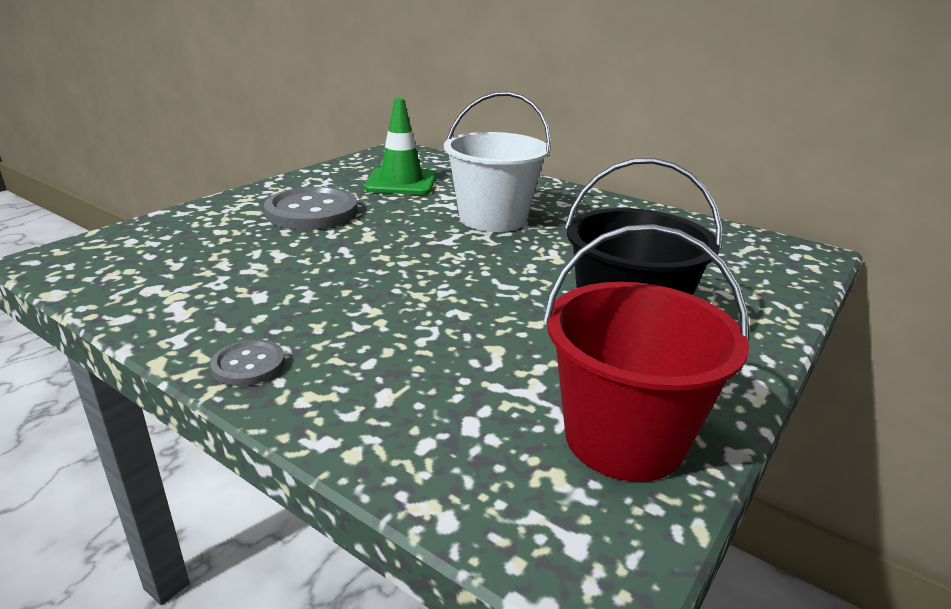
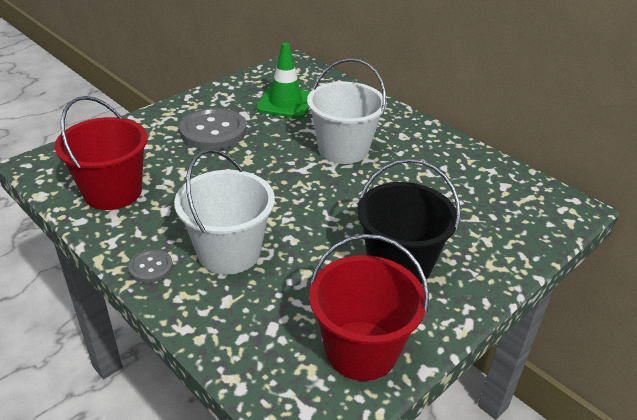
camera: 10 degrees right, 10 degrees up
none -> red bucket [55,96,148,210]
none -> white bucket [174,149,275,275]

